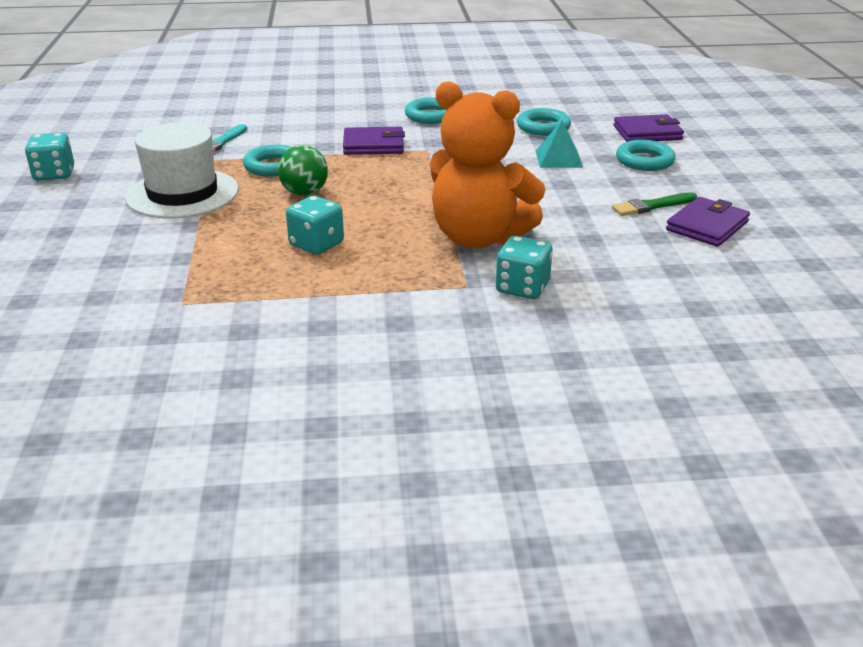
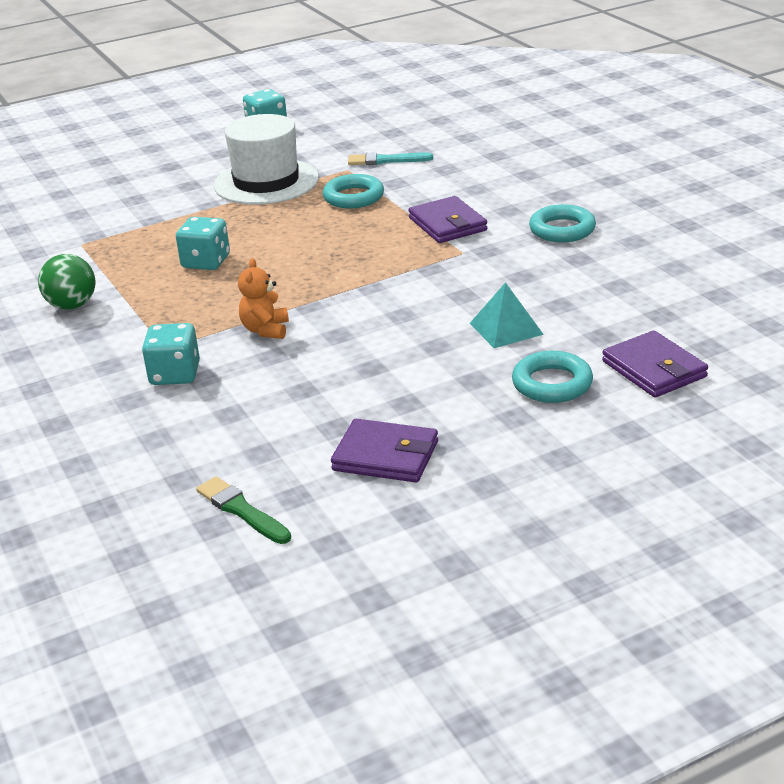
camera: 70 degrees right, 0 degrees up
green ball [278,145,328,196] -> green ball moved to [38,254,95,309]
orange teddy bear [430,81,546,249] -> orange teddy bear [238,258,289,339], size x0.43
turquoise ring [517,108,571,136] -> none
green brush [612,192,697,216] -> green brush moved to [196,476,291,544]

